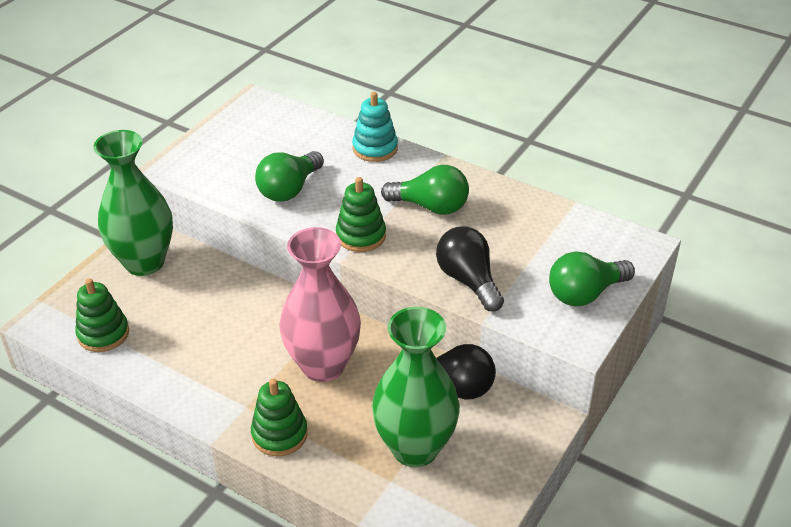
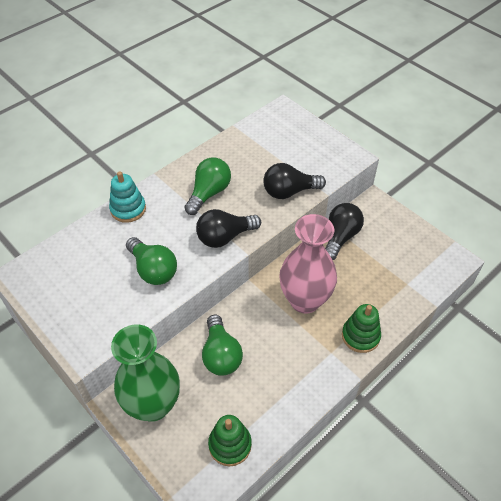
camera: 75 degrees left, 10 degrees up
green stacking toy [336,177,386,252] -> black light bulb [196,209,261,248]
green vase [372,307,460,467] -> none
green light bulb [549,251,635,307] -> green light bulb moved to [202,315,243,376]

